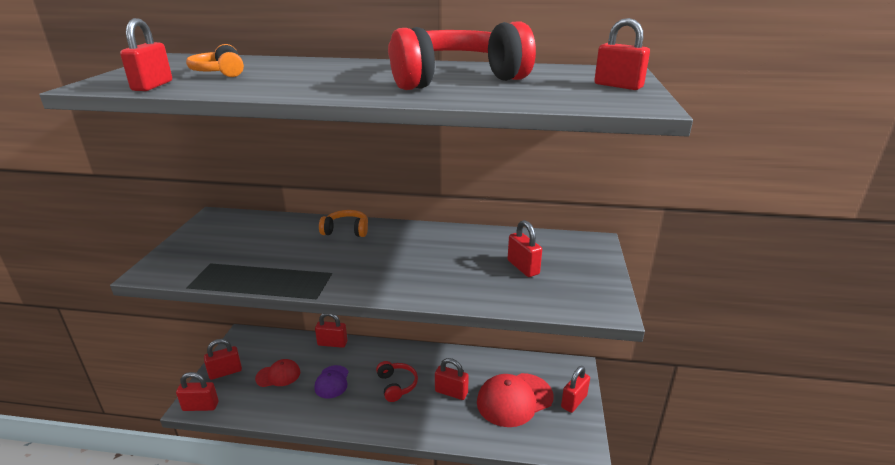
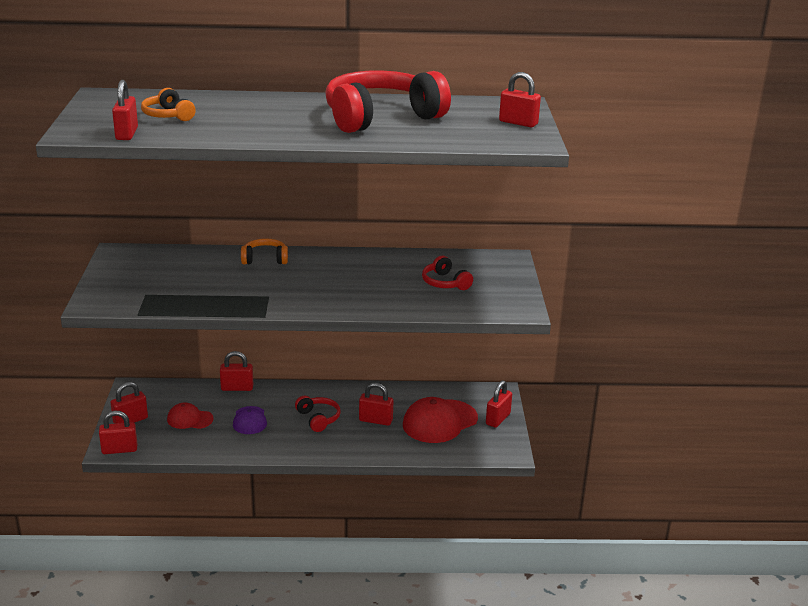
camera: 10 degrees left, 0 degrees up
red cap [255,359,300,387] -> red cap turned 150 degrees counterclockwise [167,403,214,429]
red padlock [508,220,542,277] -> red headphones [422,256,473,290]

